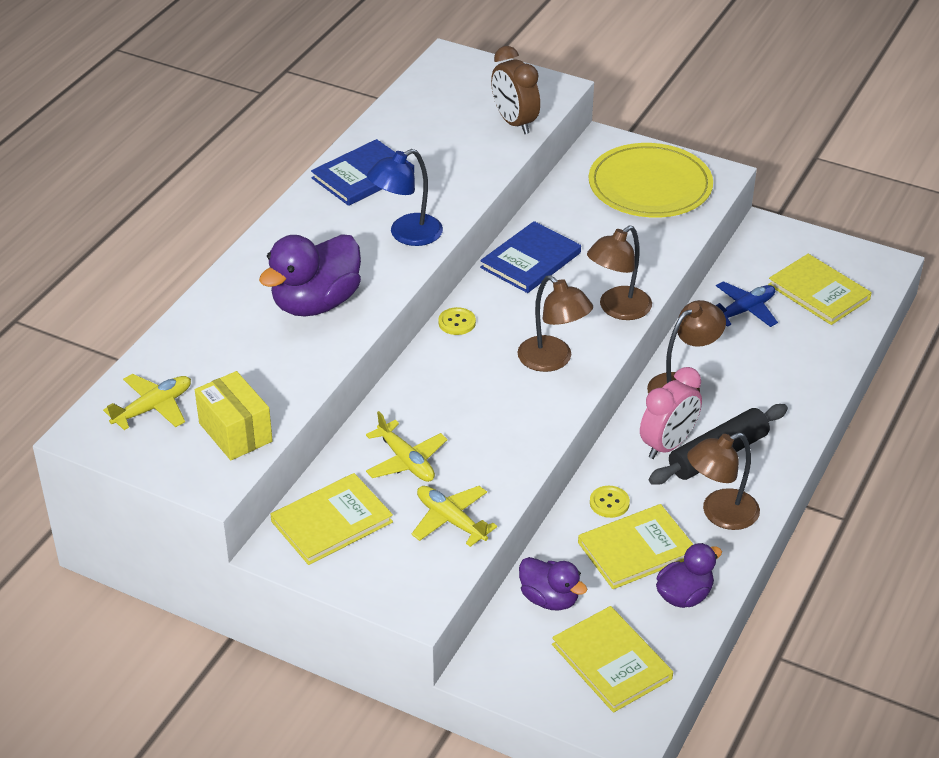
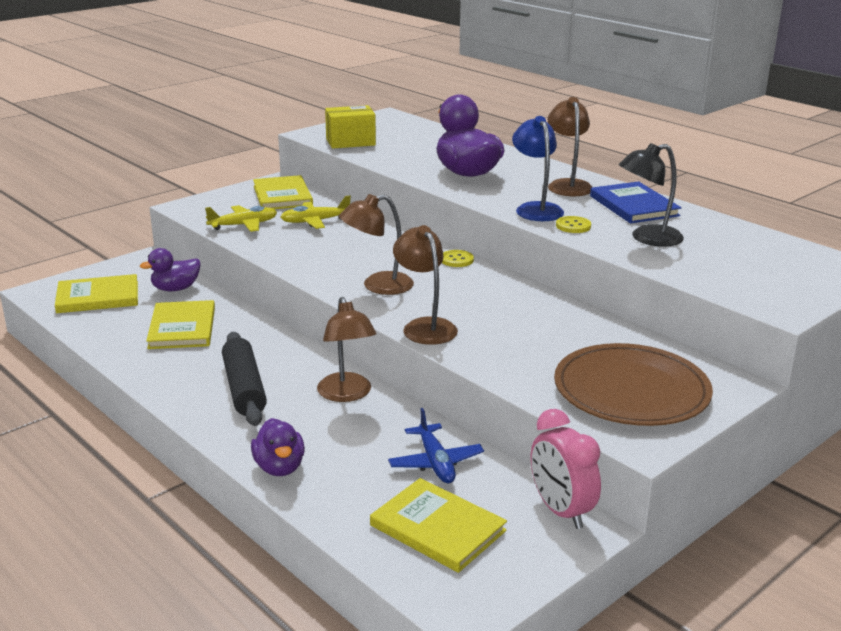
camera: 110 degrees right, 15 degrees down
yellow plane [103,374,191,430] -> none
blue book [480,221,581,293] -> none
brown clock [491,46,540,134] -> none
yellow plate [589,143,713,218] -> brown plate [554,343,713,426]
yellow button [590,486,630,518] -> yellow button moved to [556,216,591,233]
pink clock [640,367,702,459] -> pink clock moved to [531,409,601,529]
purple duck [656,543,722,608] -> purple duck moved to [251,418,305,476]
brown lamp [687,432,760,530] -> brown lamp moved to [548,97,592,196]
yellow book [768,254,872,325] -> yellow book turned 60 degrees clockwise [370,478,507,573]
none -> black lamp [619,143,684,247]

